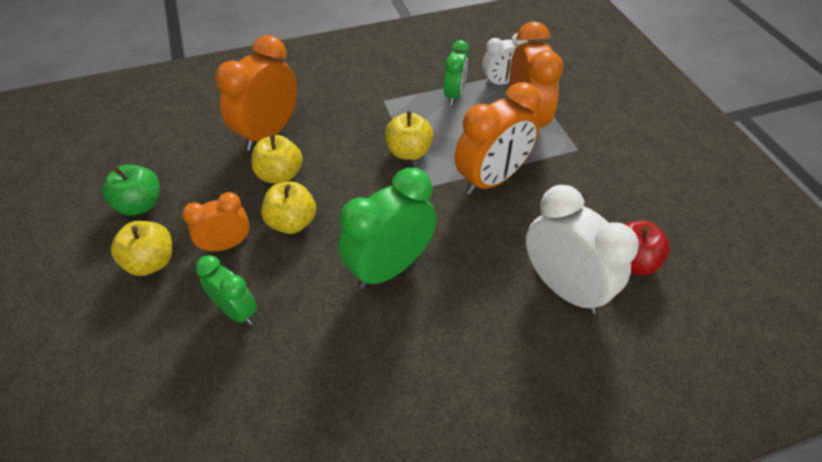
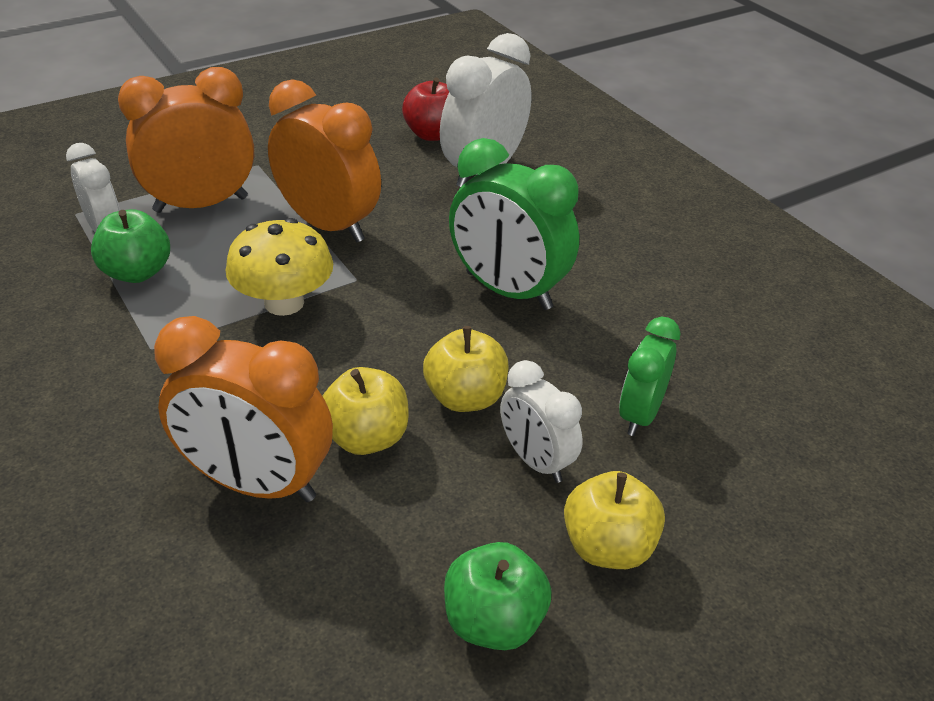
camera: 105 degrees left, 10 degrees down
orange clock [182,192,250,253] -> white clock [500,360,583,483]
yellow apple [385,111,434,160] -> yellow mushroom [226,218,333,316]
green clock [444,40,469,105] -> green apple [91,209,170,283]

